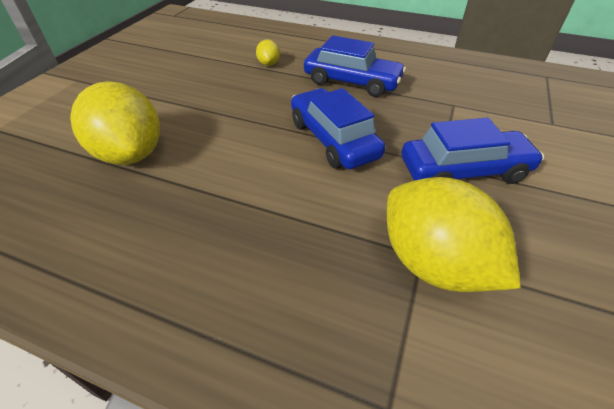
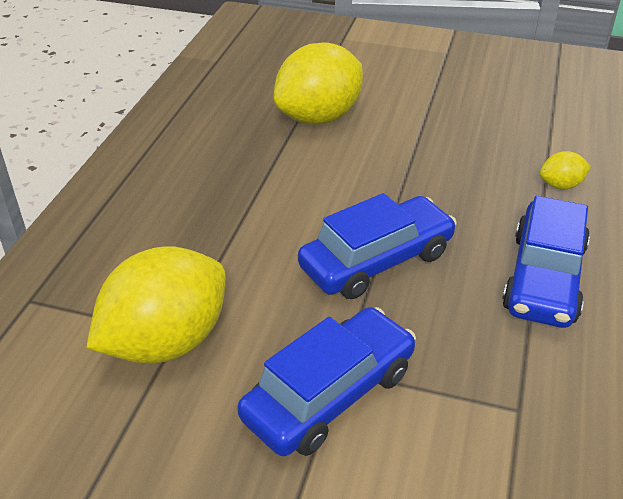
camera: 85 degrees right, 5 degrees down
blue car [401,118,544,184] -> blue car turned 120 degrees counterclockwise [237,307,416,456]

